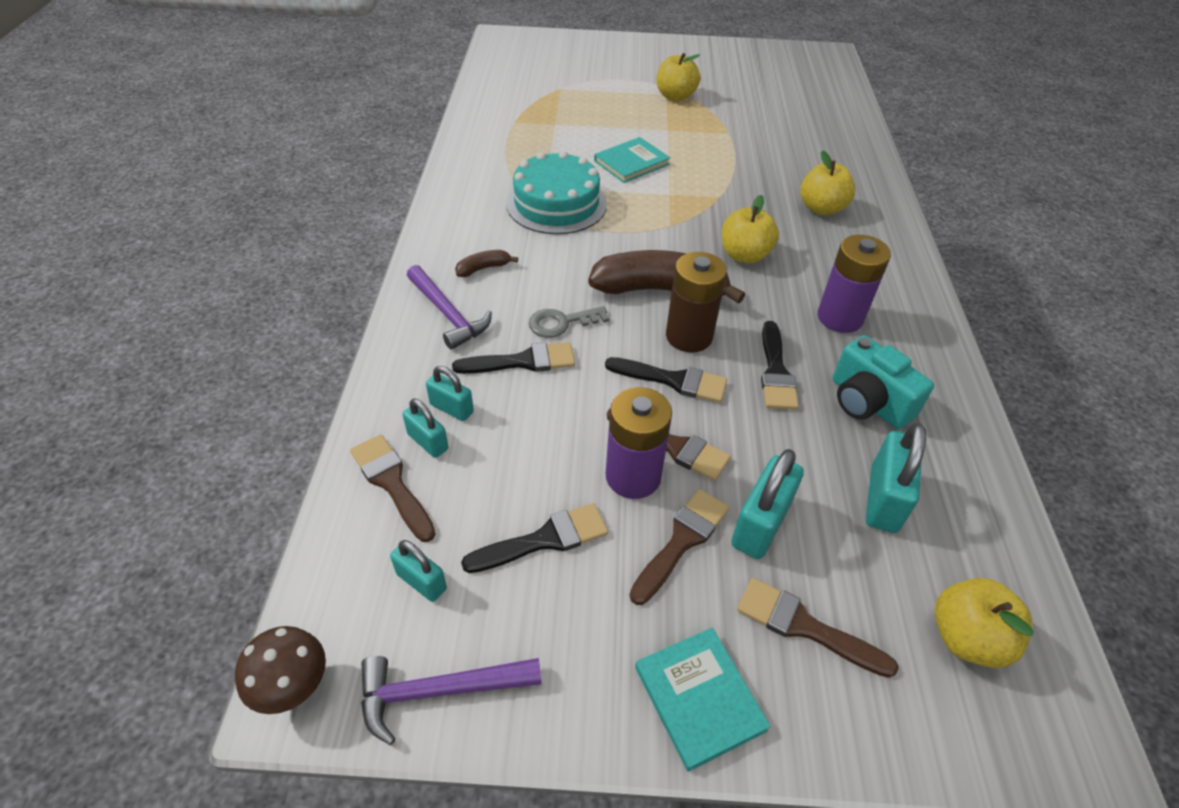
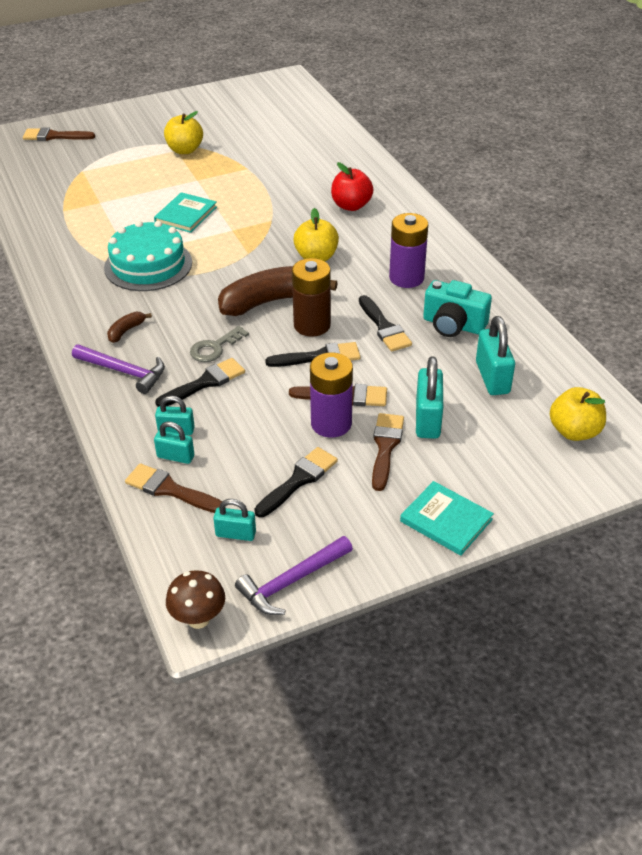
camera: 25 degrees left, 5 degrees down
brown brush [737,578,899,678] -> brown brush moved to [23,127,95,141]
yellow apple [800,150,855,215] -> red apple [331,162,374,211]

